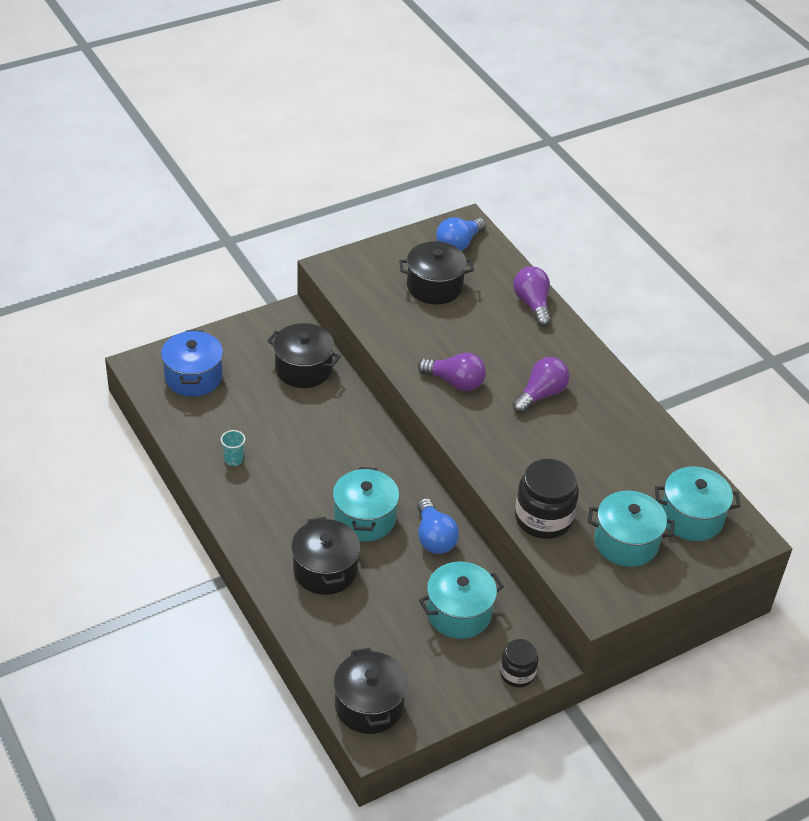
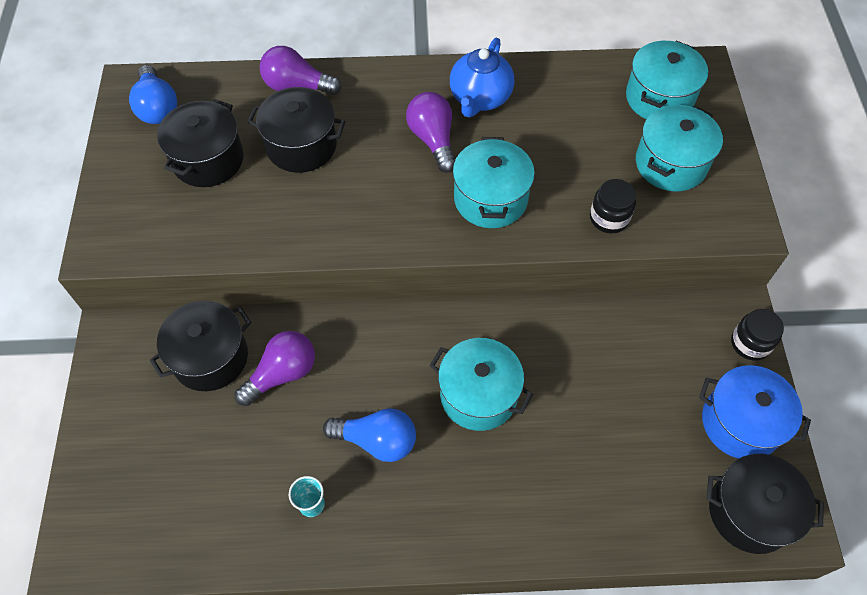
camera: 60 degrees left, 15 degrees up
blue pot [161,330,223,397] -> blue pot moved to [699,365,811,459]
black pot [291,517,360,595] -> black pot moved to [247,87,345,173]
blue light bulb [417,498,459,554] -> blue light bulb moved to [323,408,416,462]
purple light bulb [418,353,486,391] -> purple light bulb moved to [235,331,315,406]
turquoise pot [419,561,504,639] -> turquoise pot moved to [453,137,535,228]
black jar [515,459,579,539] -> black jar [590,179,636,233], size x0.58
none -> blue teapot [450,38,514,117]

